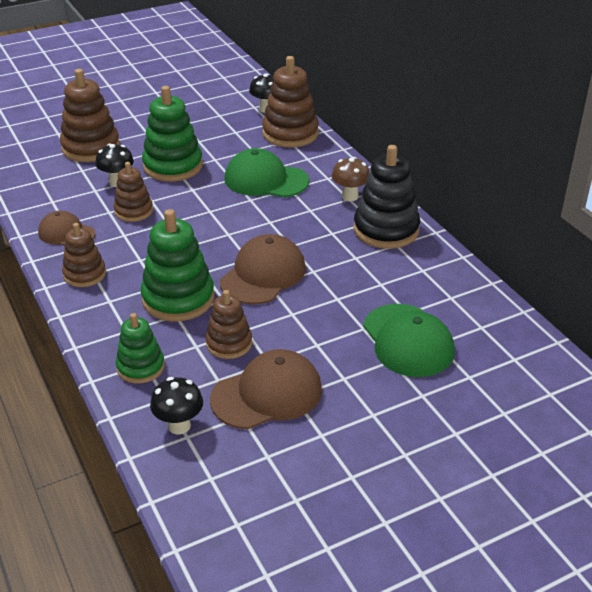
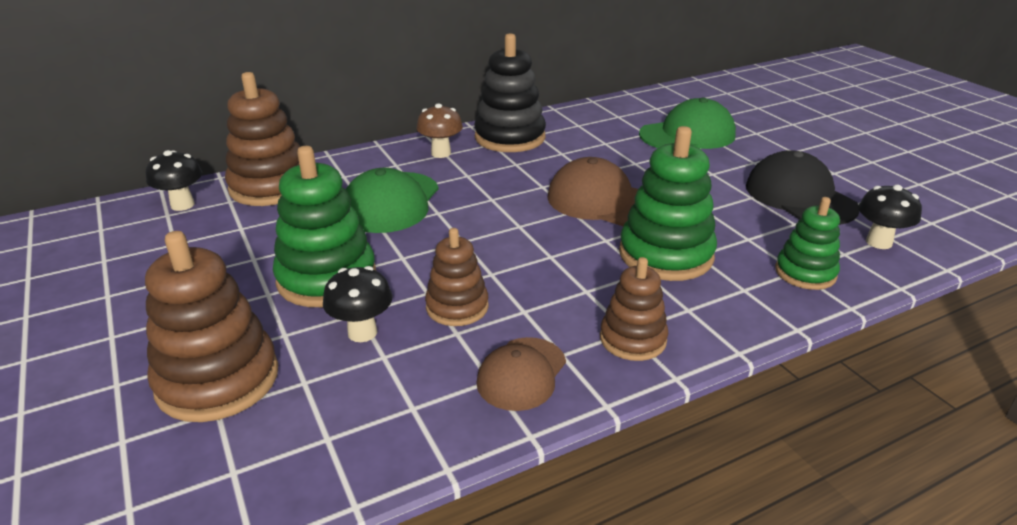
camera: 90 degrees left, 5 degrees down
brown stacking toy [206,290,252,359] -> none
brown cap [210,349,322,429] -> black cap [746,150,859,225]

